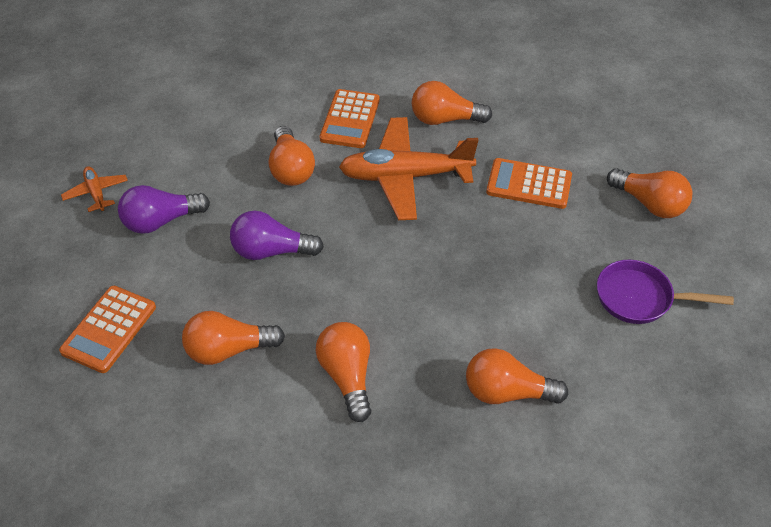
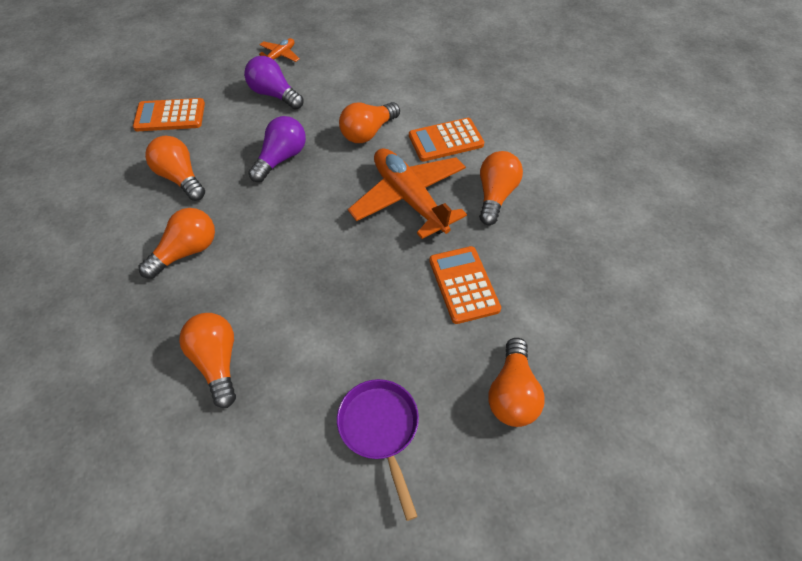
camera: 60 degrees right, 5 degrees up
purple light bulb [230,211,324,260] -> purple light bulb turned 60 degrees clockwise [248,116,306,182]
orange light bulb [411,81,492,125] -> orange light bulb turned 45 degrees clockwise [479,151,523,225]

